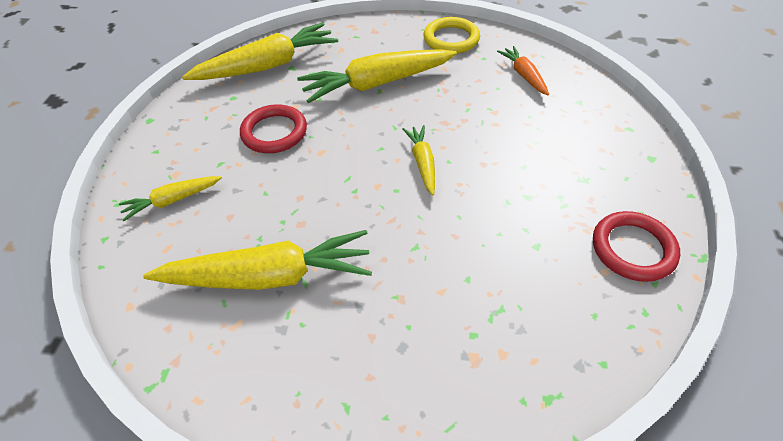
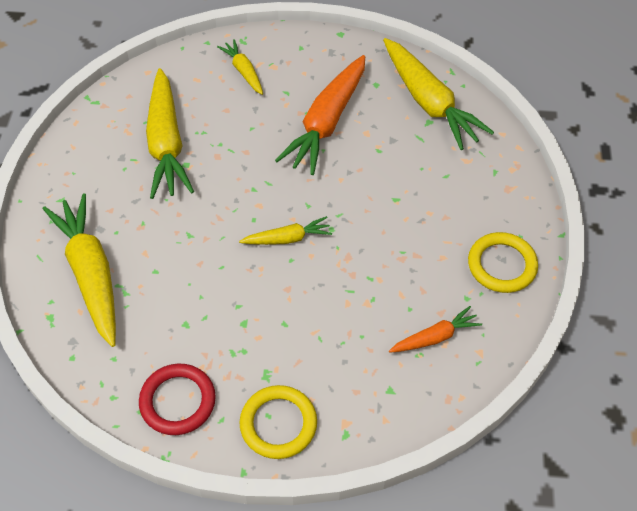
camera: 85 degrees right, 5 degrees up
red ring [240,104,307,153] -> orange carrot [275,55,365,175]
yellow carrot [297,49,457,103] -> yellow carrot moved to [43,193,116,347]
none -> yellow ring [240,385,317,459]

